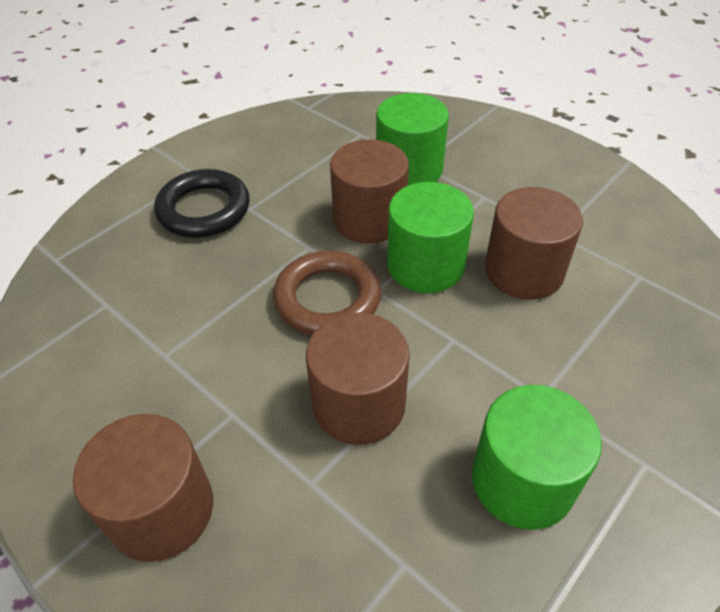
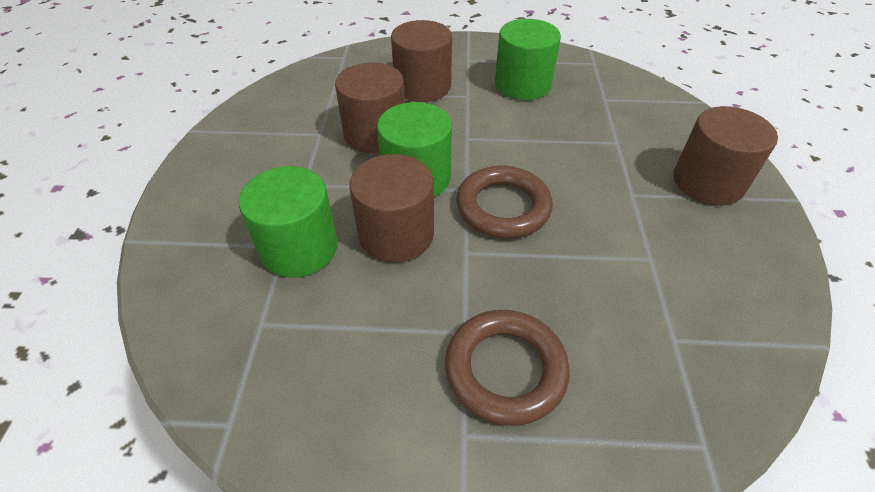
camera: 130 degrees left, 0 degrees up
black ring [154,169,250,238] -> brown ring [445,310,570,426]
brown cylinder [306,312,410,445] -> brown cylinder moved to [391,20,452,102]

